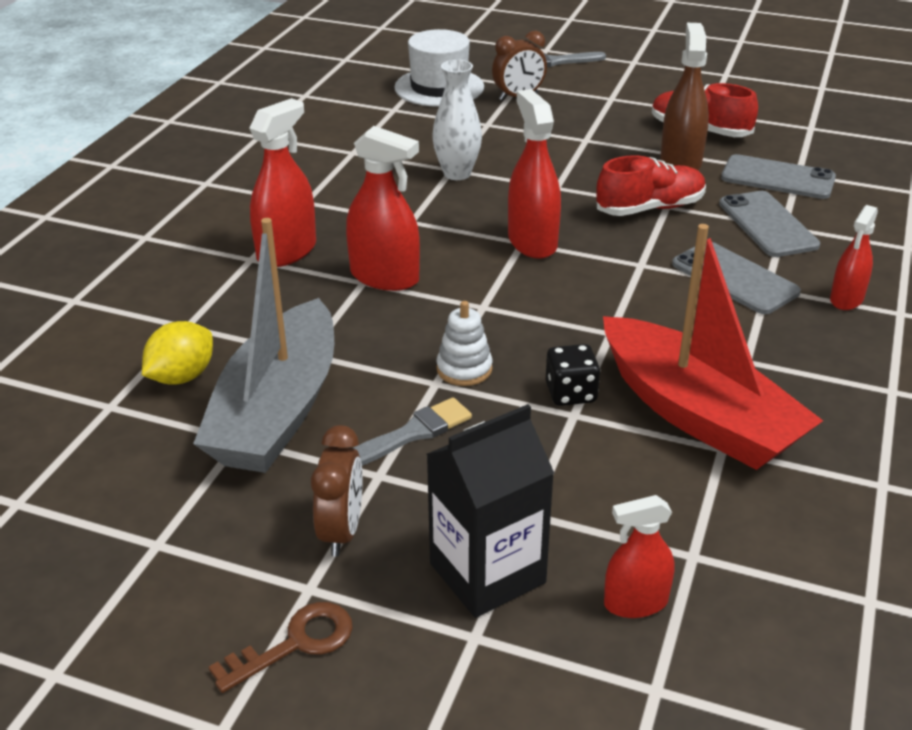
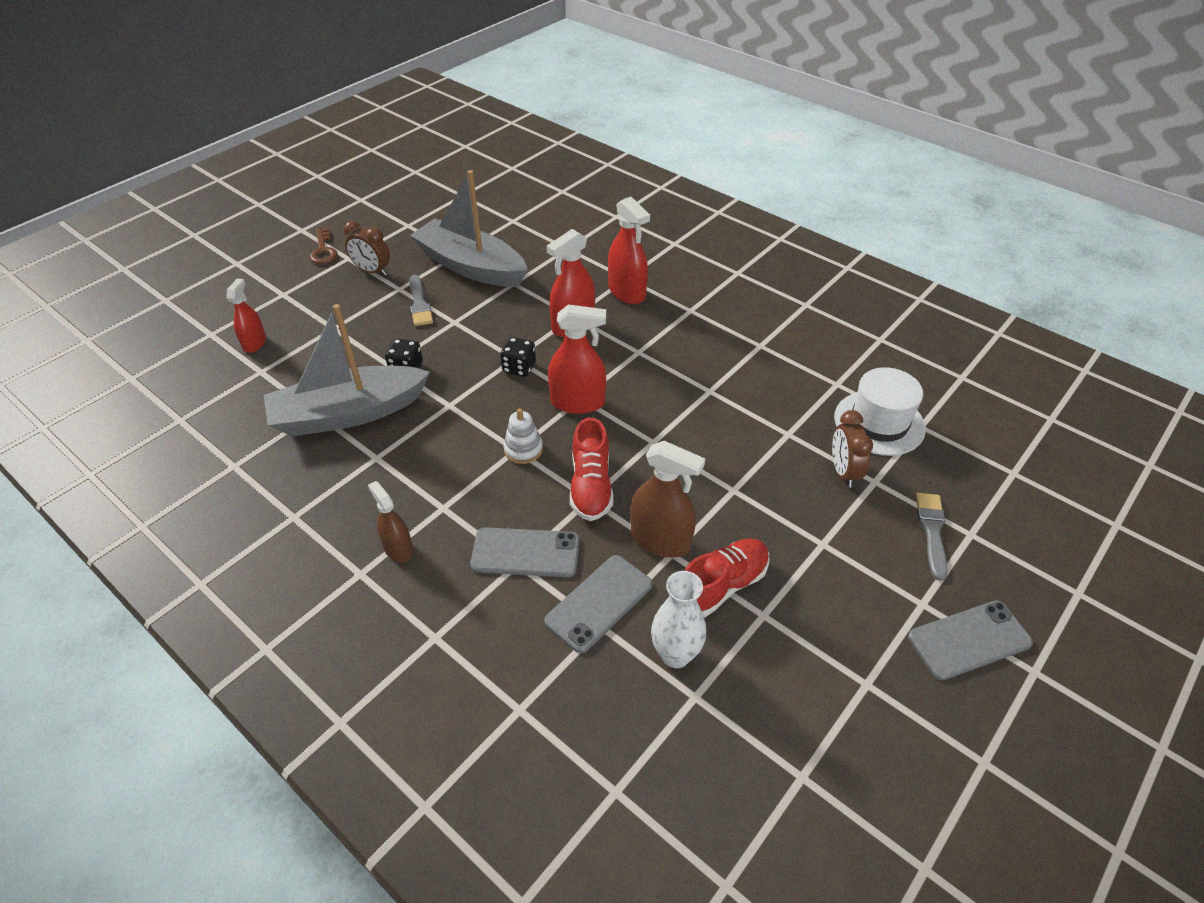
camera: 110 degrees right, 10 degrees up
yellow lemon [142,321,213,385] -> none
black carton [427,404,554,618] -> none
white vase [432,60,482,180] -> white vase moved to [651,571,706,668]
white stacking toy [436,301,492,386] -> white stacking toy moved to [504,408,543,464]
red boat [603,224,823,470] -> grey boat [264,304,430,437]
grey phone [672,241,801,314] -> grey phone moved to [908,600,1033,680]
red spray bottle [830,205,878,310] -> brown spray bottle [368,481,413,562]
none -> black dice [500,337,536,377]

